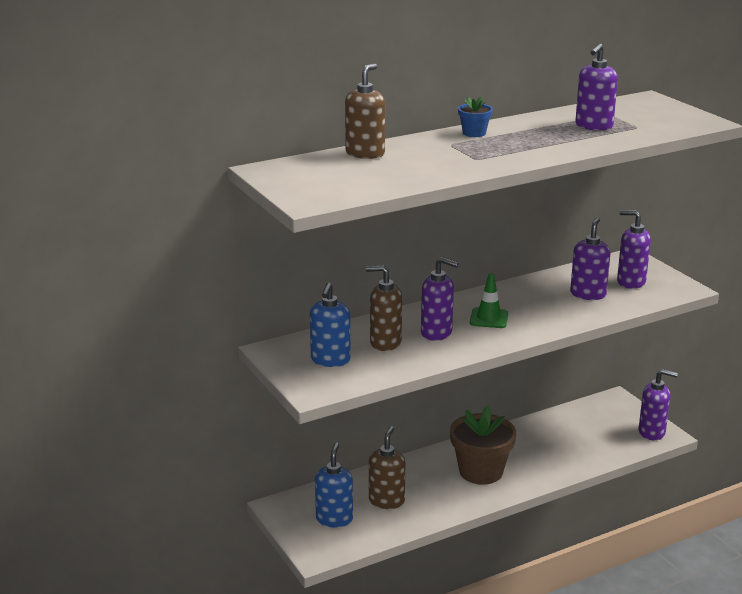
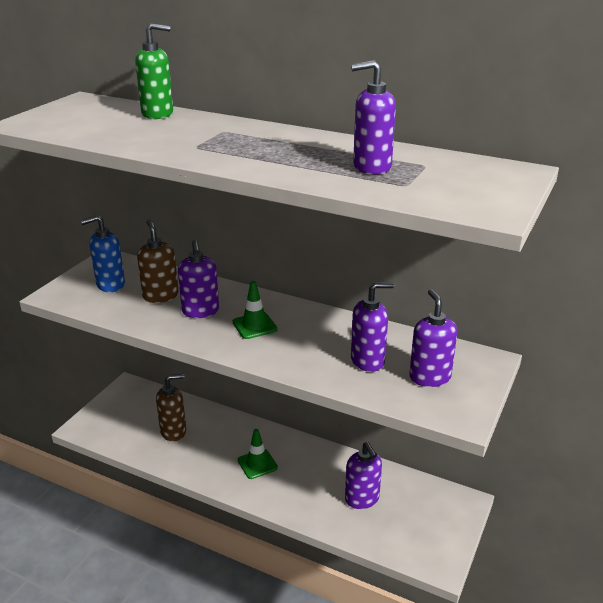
camera: 55 degrees right, 5 degrees up
blue soap dispenser [315,442,353,527] -> none
brown soap dispenser [345,64,385,159] -> green soap dispenser [135,23,173,119]
brown flower pot [450,406,516,485] -> green traffic cone [238,429,278,479]
blue flower pot [458,97,493,137] -> none
purple soap dispenser [639,369,678,440] -> purple soap dispenser moved to [345,442,382,509]

